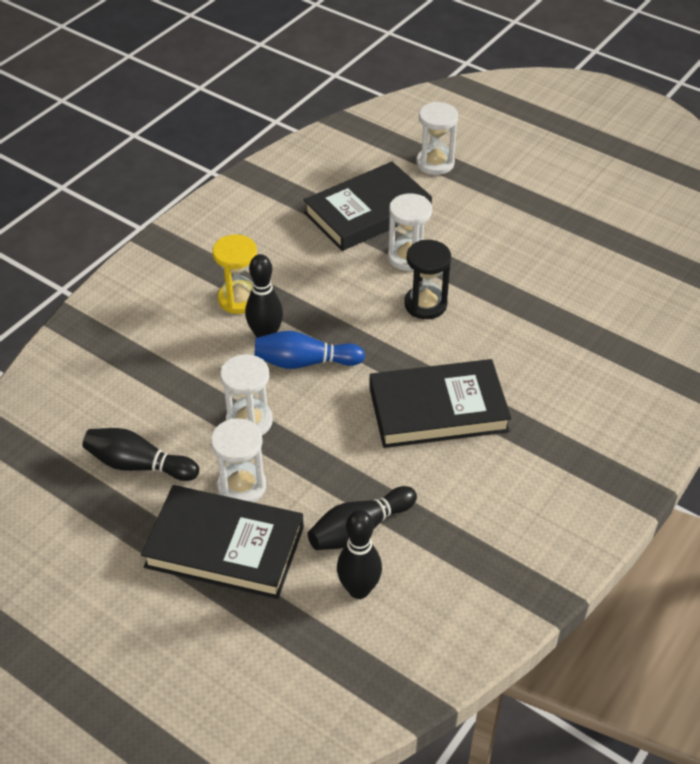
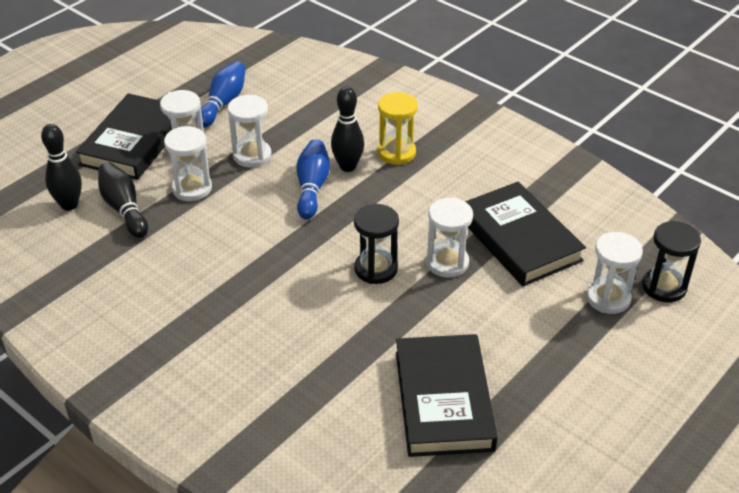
camera: 95 degrees right, 5 degrees down
black bowling pin [83,428,199,481] -> blue bowling pin [196,61,246,128]
black book [369,359,511,448] -> black book moved to [396,334,498,457]
none -> white hourglass [164,126,212,201]
none -> black hourglass [642,221,701,302]

